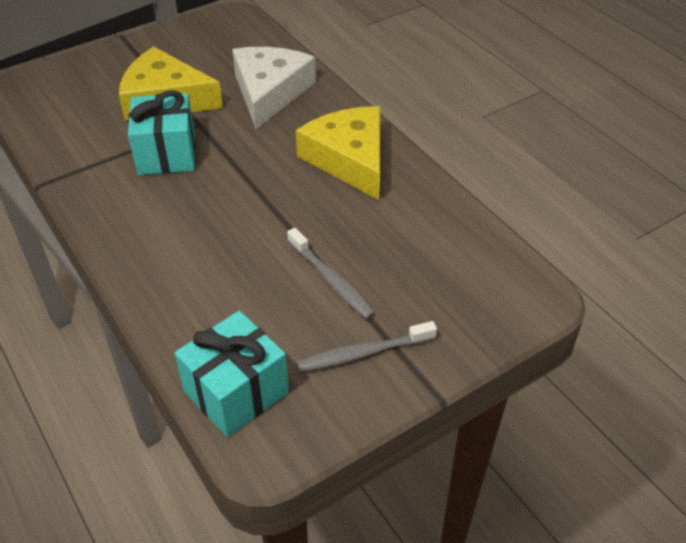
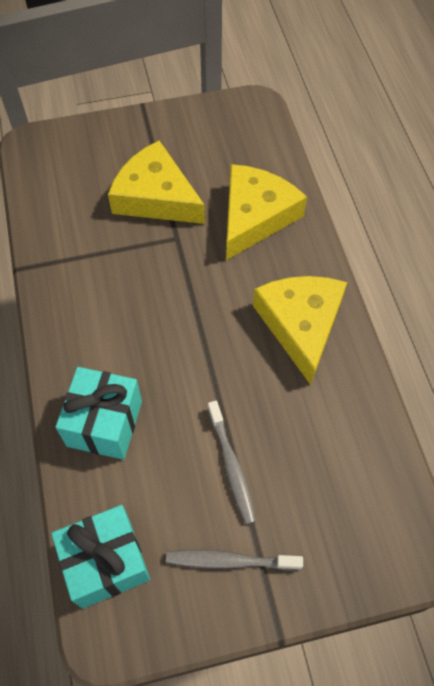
camera: 20 degrees right, 15 degrees up
turquoise gift [128,90,195,175] -> turquoise gift moved to [55,367,142,460]
white cheese [232,47,316,129] -> yellow cheese [226,164,307,260]

